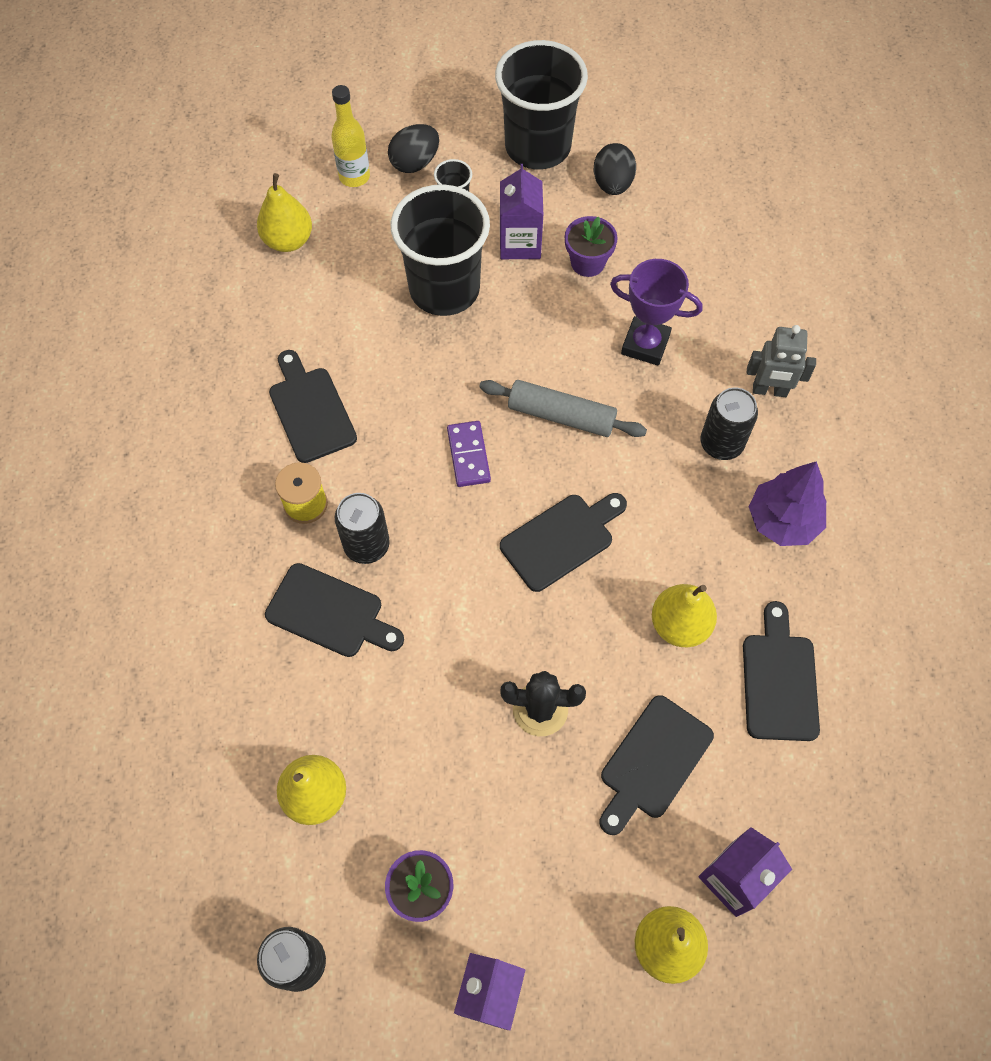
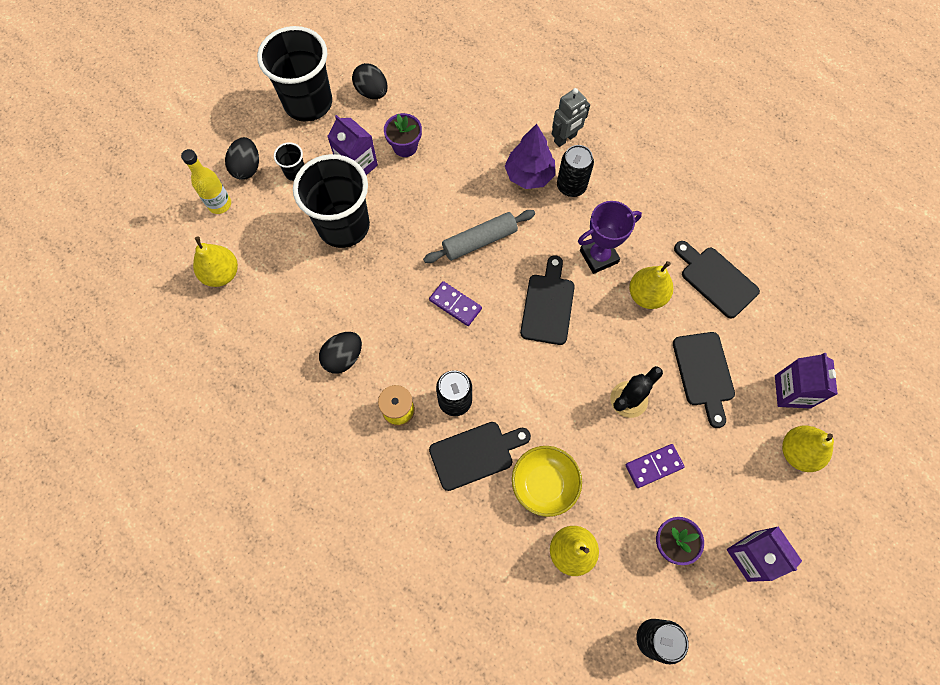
camera: 45 degrees left, 5 degrees up
black cutting board [269,350,357,463] -> black egg [319,332,362,373]
purple trophy [610,259,702,366] -> purple trophy moved to [578,201,642,274]
purple tree [749,461,827,546] -> purple tree moved to [505,124,555,189]
none -> yellow bowl [512,446,582,517]
none -> purple domino [626,444,685,488]

